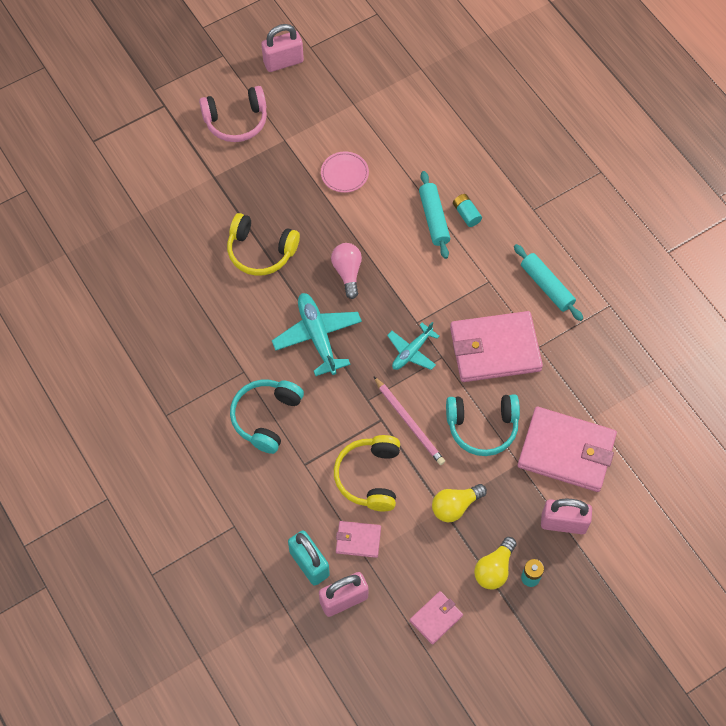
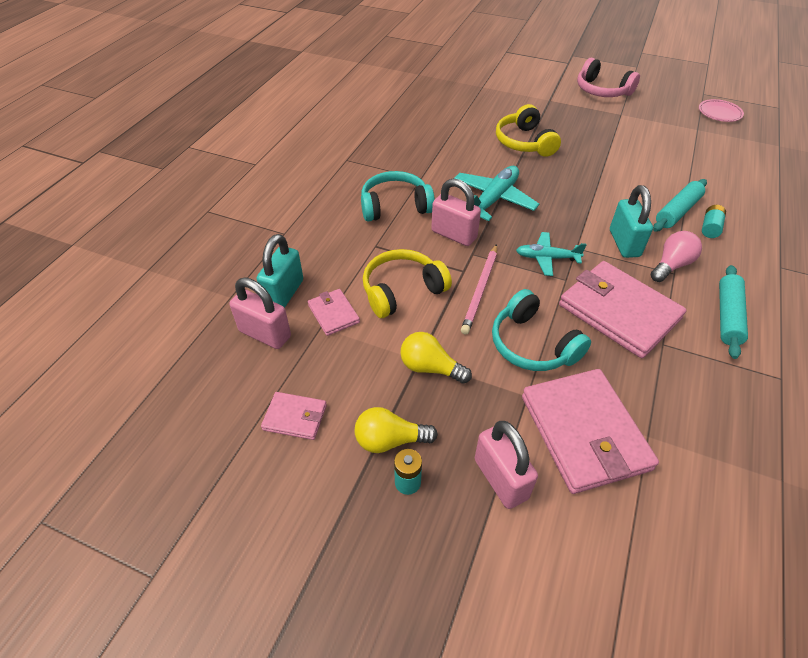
camera: 55 degrees right, 15 degrees down
pink padlock [261,24,304,72] -> pink padlock moved to [431,178,481,246]
pink plate [321,151,369,193] -> pink plate moved to [699,99,744,122]
pink light bulb [331,243,362,299] -> pink light bulb moved to [651,231,702,282]
none -> turquoise padlock [610,185,653,258]

